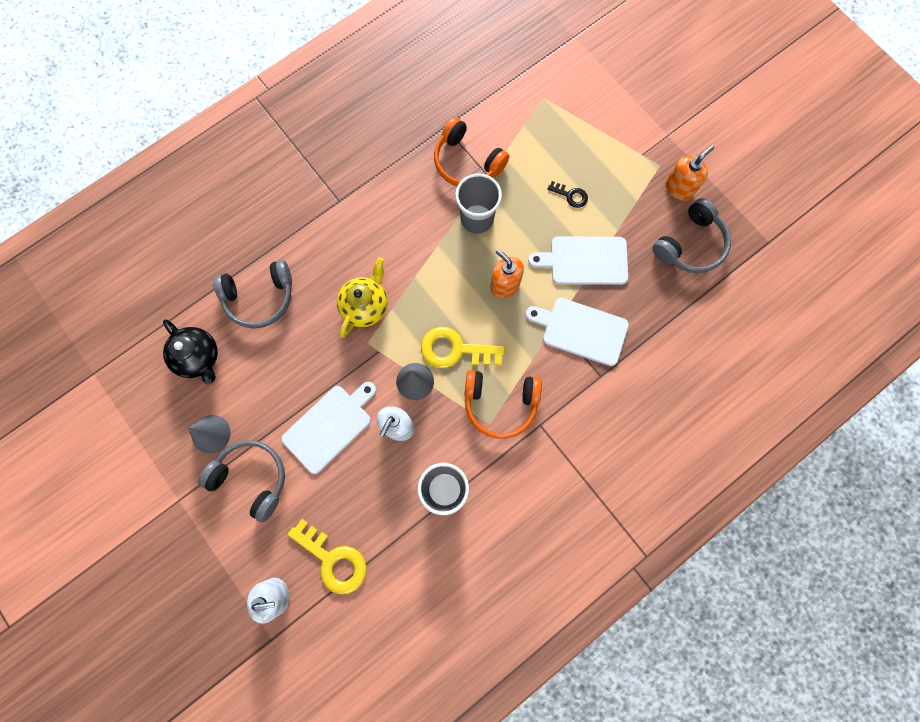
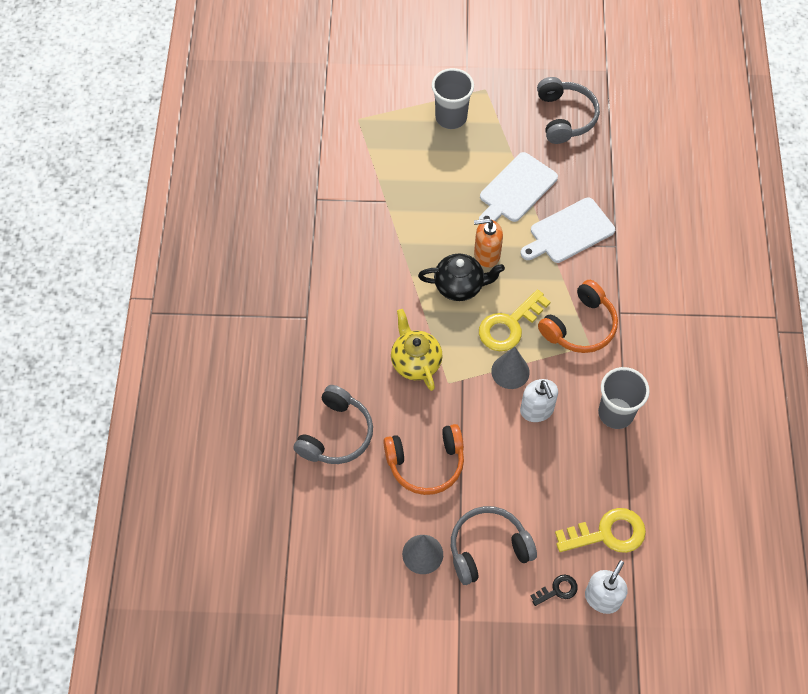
camera: 50 degrees left, 15 degrees down
black teapot [163,320,218,385] -> black teapot moved to [418,254,505,301]
white cutting board [282,382,376,474] -> none
orange headphones [434,117,509,186] -> orange headphones moved to [383,424,464,495]
grey cup [455,173,502,234] -> grey cup moved to [432,68,474,129]
black key [547,181,588,208] -> black key moved to [530,575,578,606]
orange soap dispenser [665,145,714,201] -> none

